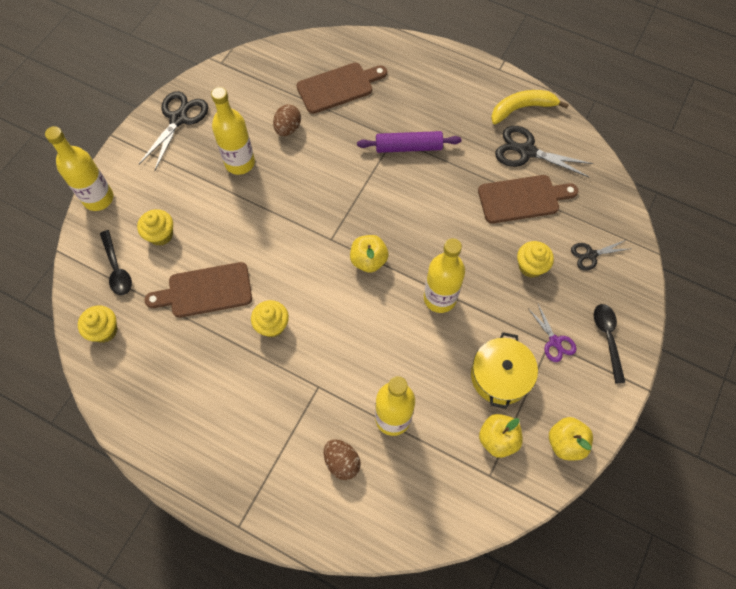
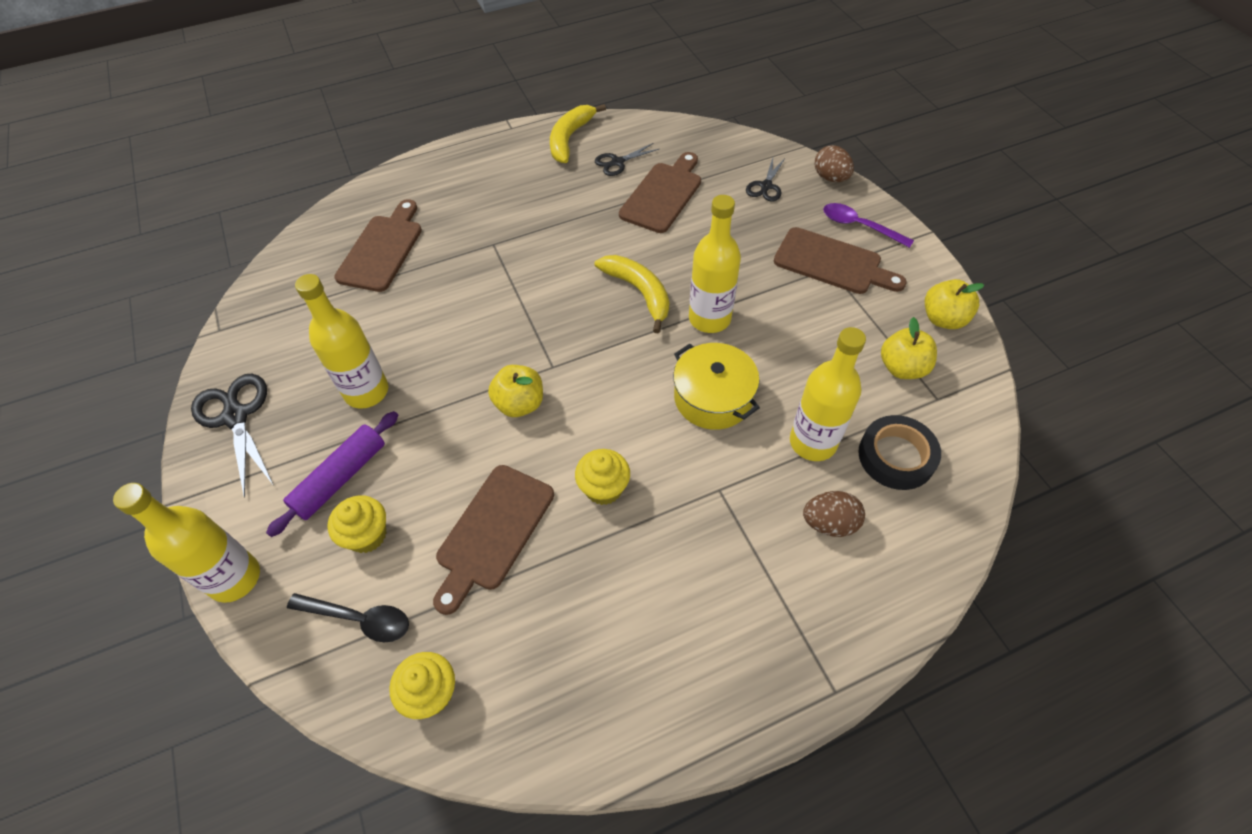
camera: 50 degrees left, 10 degrees down
brown egg [273,104,301,136] -> brown egg moved to [814,145,854,182]
yellow apple [350,235,389,272] -> yellow apple moved to [488,365,543,417]
purple rolling pin [357,131,462,153] -> purple rolling pin moved to [266,411,398,537]
yellow pot [471,332,538,409] -> yellow pot moved to [673,343,760,430]
black scissors [495,126,594,177] -> black scissors [595,143,659,176], size x0.59
yellow cupcake [517,241,554,278] -> none
purple scissors [528,304,576,362] -> brown cutting board [774,227,907,294]
black spoon [594,304,625,384] -> purple spoon [823,203,914,248]
none -> yellow banana [595,255,669,333]
none -> black tape [858,415,941,490]

